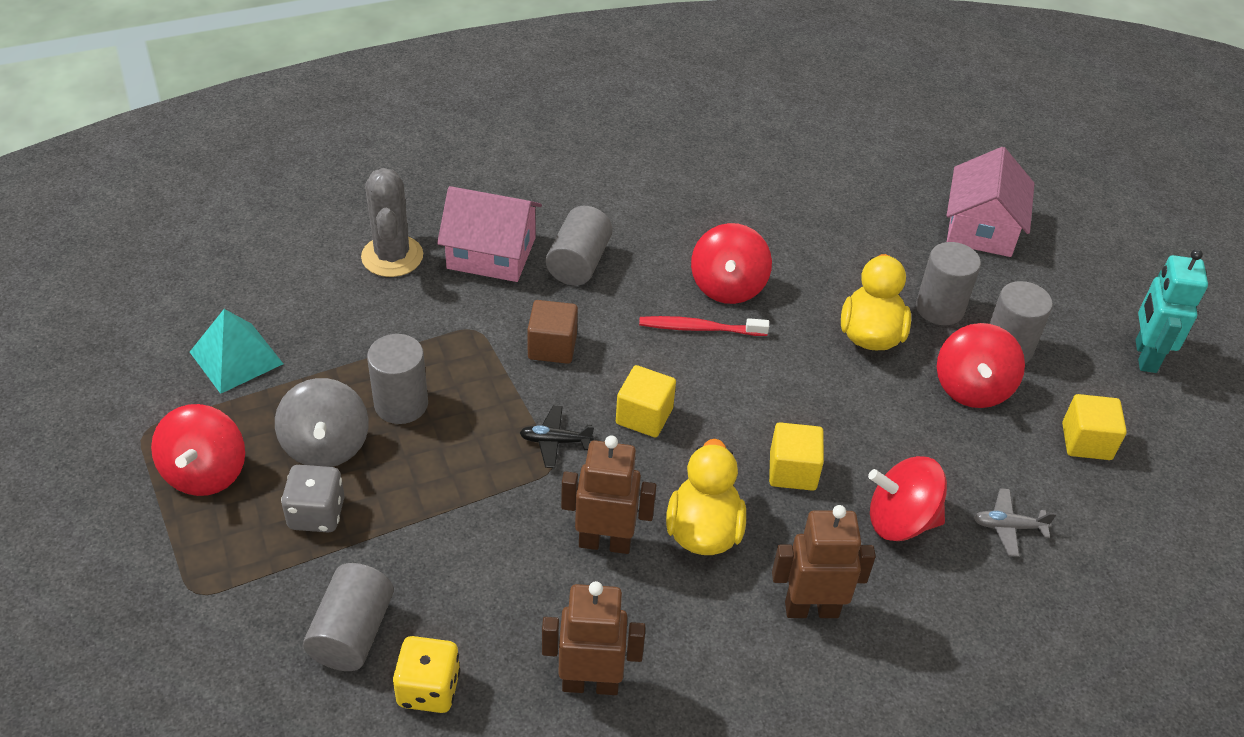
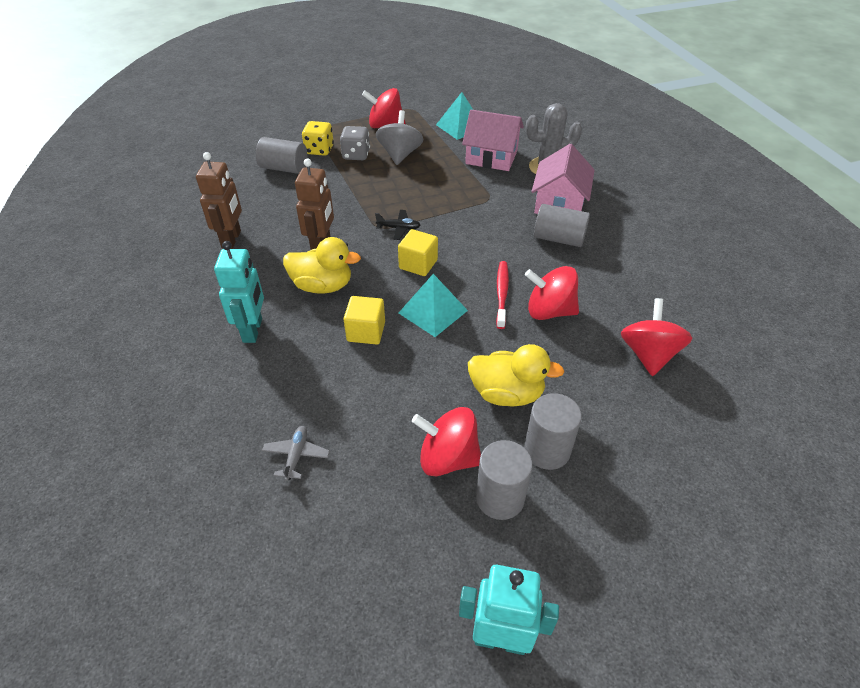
camera: 95 degrees right, 0 degrees up
grey spinning top [275,378,368,467] -> grey spinning top turned 105 degrees clockwise [376,110,423,165]
grey cylinder [367,334,428,424] -> none
yellow dice [393,636,460,713] -> yellow dice moved to [302,121,334,156]
black plane [520,406,594,468] -> black plane turned 90 degrees clockwise [375,210,420,240]
brown cube [527,300,578,364] -> none
brown robot [772,505,876,618] -> turquoise robot [214,241,264,343]
red spinning top [868,456,947,541] -> red spinning top moved to [621,298,692,376]
pink house [946,147,1035,257] -> pink house moved to [462,110,524,171]
yellow cube [1062,394,1127,460] -> none
none -> turquoise pyramid [399,274,468,337]

